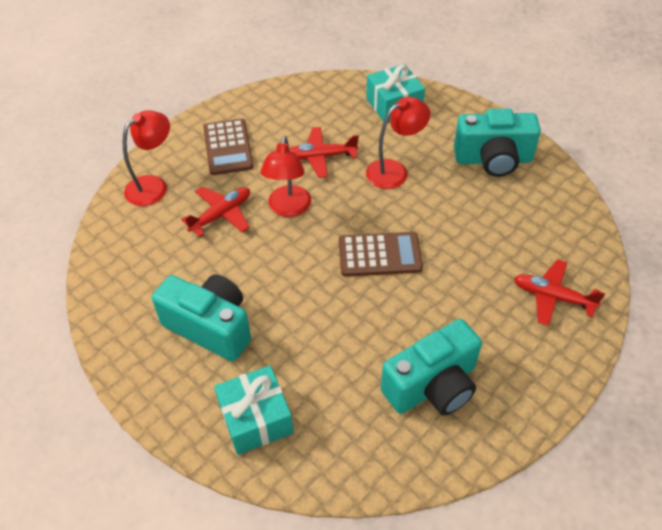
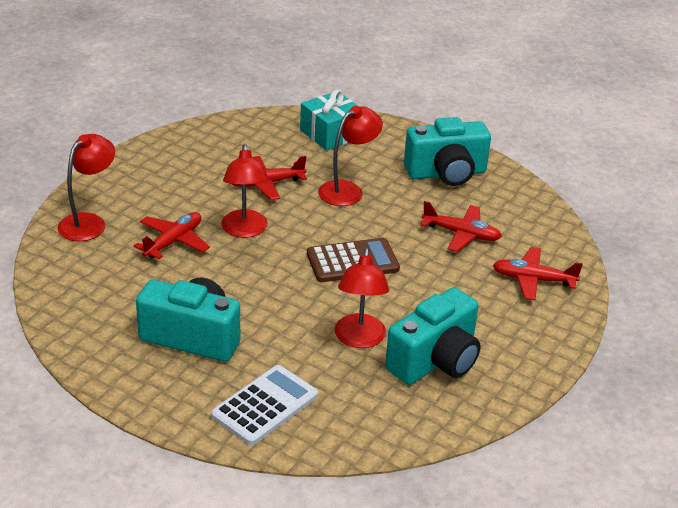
camera: 15 degrees left, 15 degrees down
brown calculator [203,119,254,175] -> none
turquoise gift [214,366,294,455] -> white calculator [211,365,318,446]
none -> red lamp [335,248,389,348]
none -> red plane [421,201,502,252]

